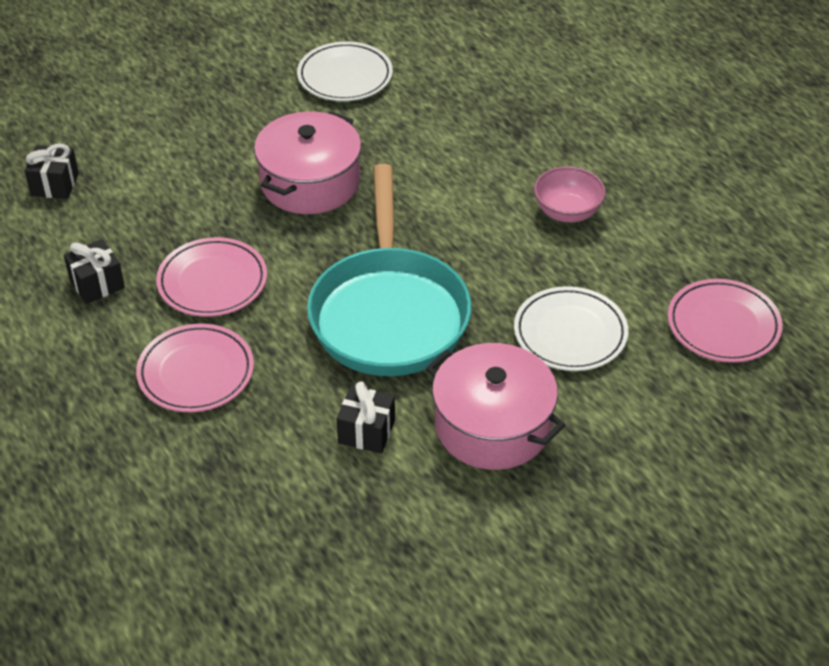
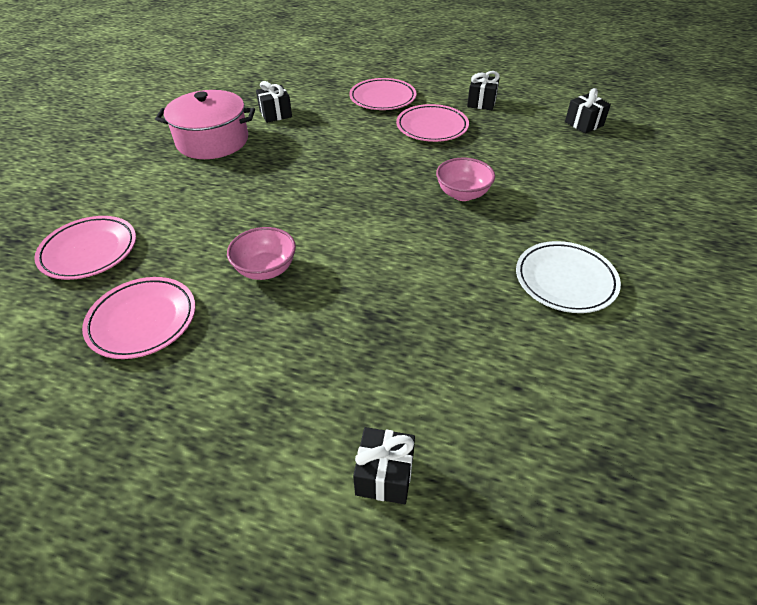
camera: 140 degrees right, 0 degrees up
pink pot [254,111,362,214] -> pink bowl [436,158,495,201]
turquoise pan [307,164,472,376] -> none
white plate [514,286,628,371] -> none
none -> pink plate [82,277,195,359]
none -> black gift [353,427,415,504]

